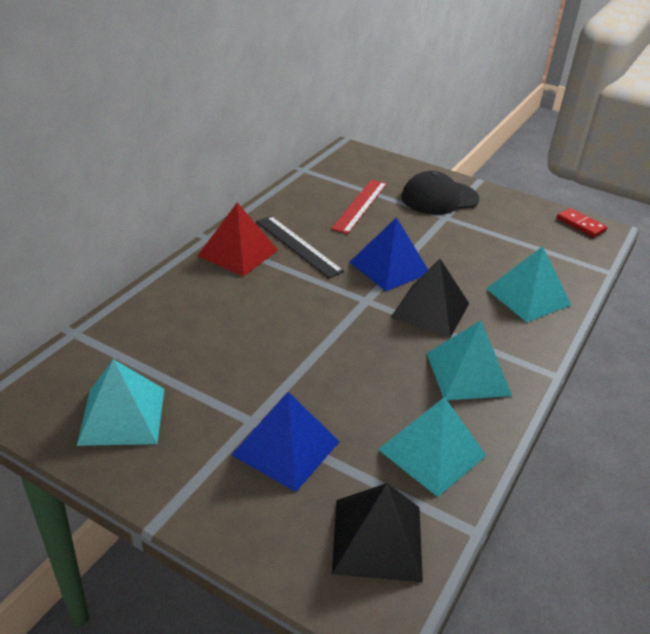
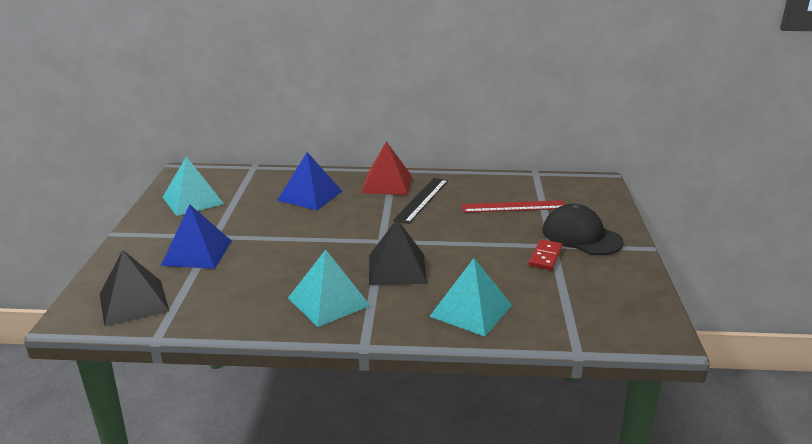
camera: 65 degrees right, 10 degrees down
blue pyramid [350,217,428,291] -> blue pyramid moved to [277,152,342,210]
turquoise pyramid [378,397,487,497] -> none
red domino [557,208,607,238] -> red domino moved to [529,239,563,270]

